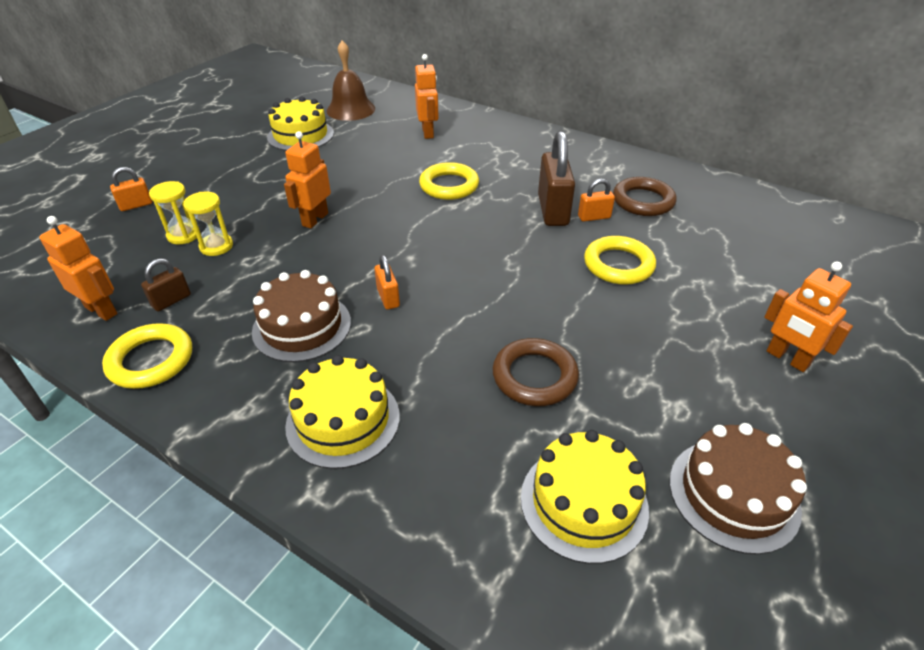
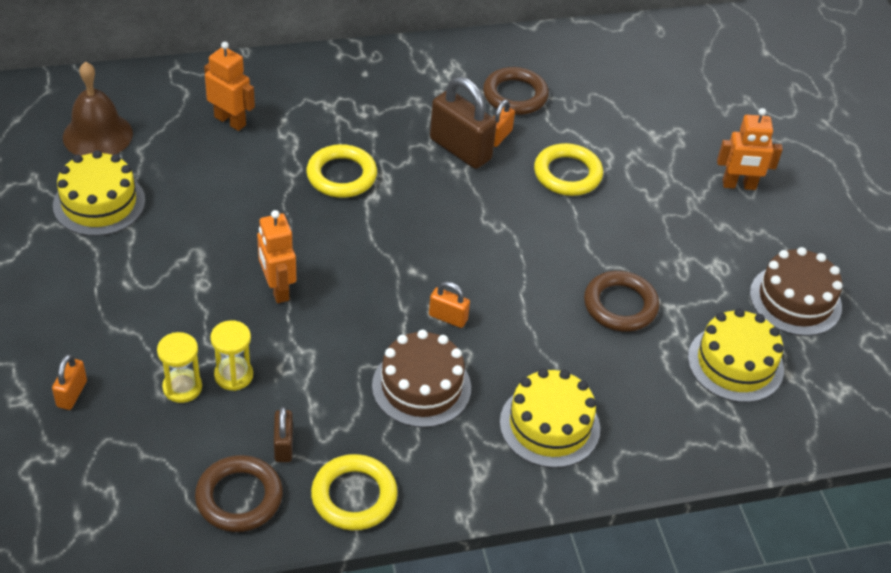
camera: 50 degrees left, 5 degrees up
orange robot [39,216,117,321] -> brown ring [195,455,283,532]

